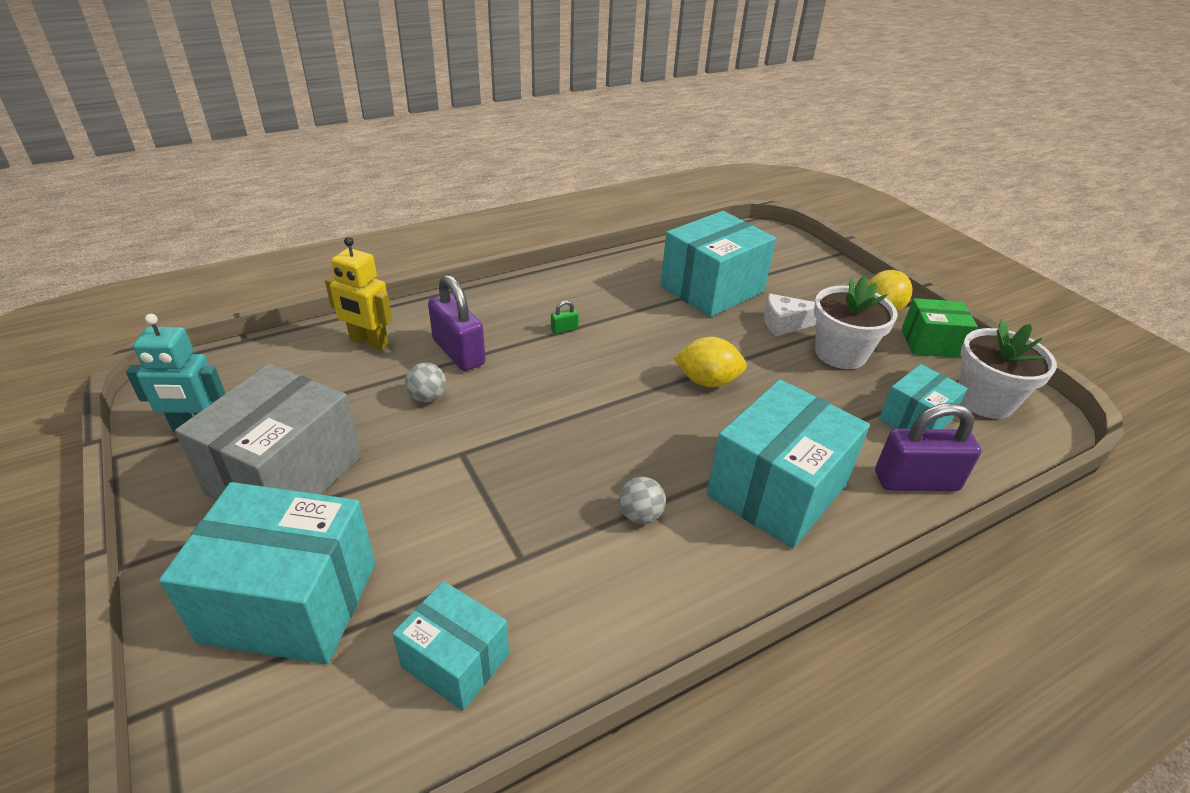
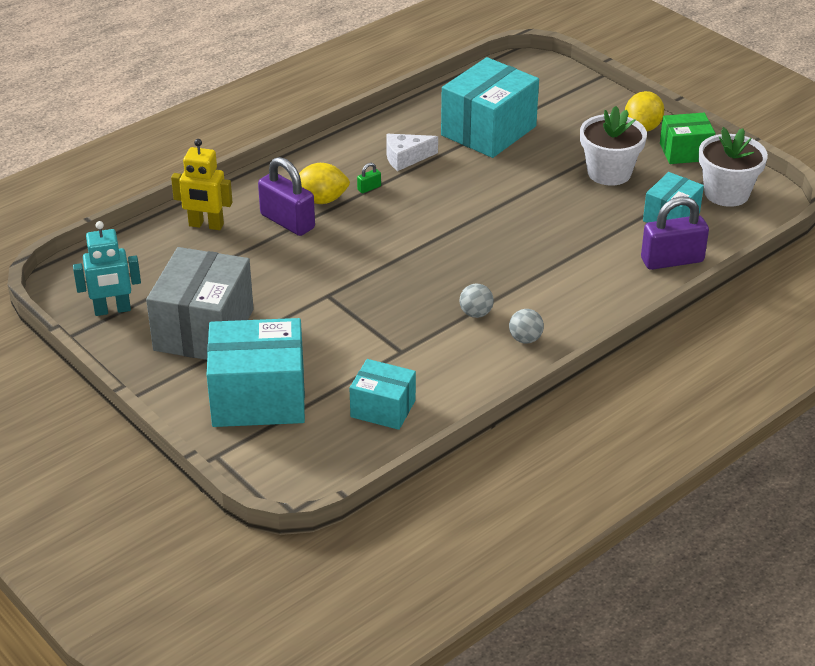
camera: 10 degrees left, 0 degrees up
grey ball [405,363,446,403] -> grey ball moved to [509,309,544,344]
yellow lemon [673,337,747,387] -> yellow lemon moved to [299,163,350,204]
turquoise box [707,379,870,548] -> none
white cheese [764,294,816,336] -> white cheese moved to [386,134,438,171]

